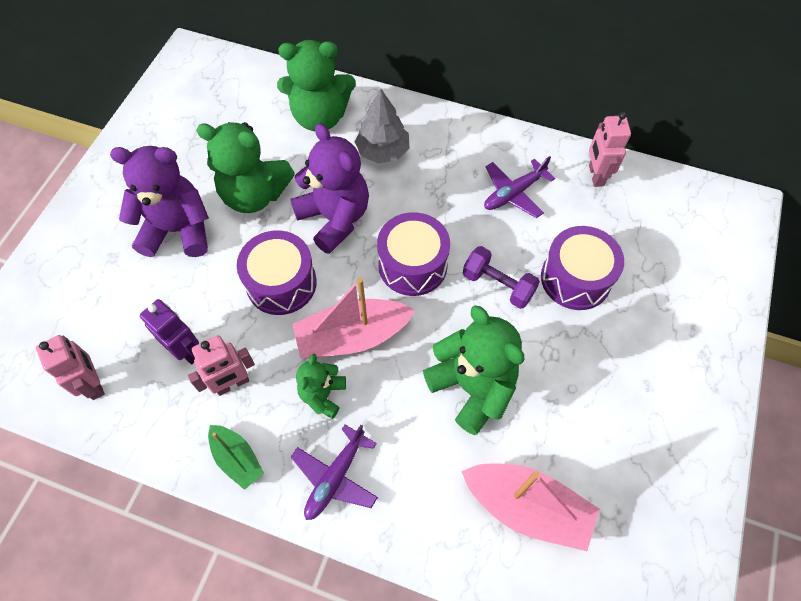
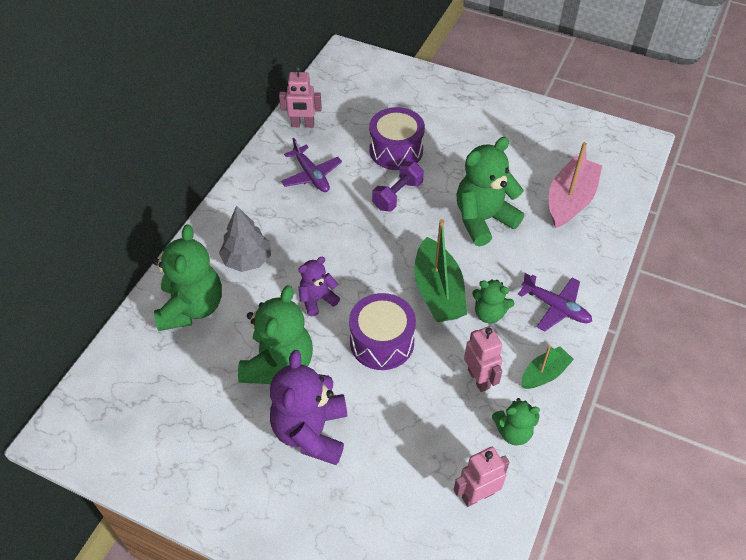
camera: 85 degrees left, 10 degrees down
purple robot [140,299,199,364] -> none
purple teddy bear [291,123,369,254] -> purple teddy bear [298,257,340,316], size x0.55
pink boat [292,277,415,358] -> green boat [414,219,467,322]
purple drum [377,212,450,296] -> none
none -> green teddy bear [492,398,540,445]

